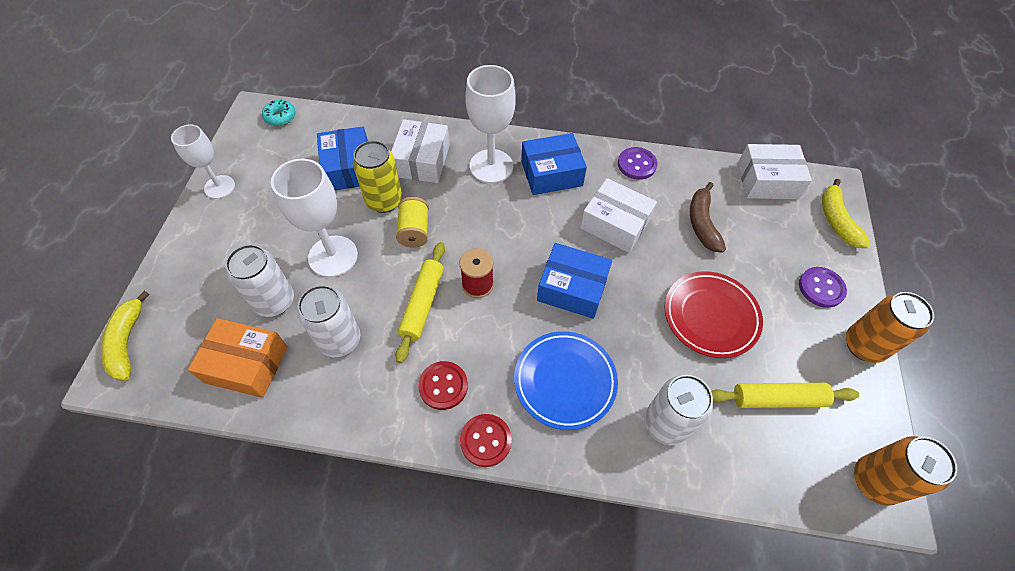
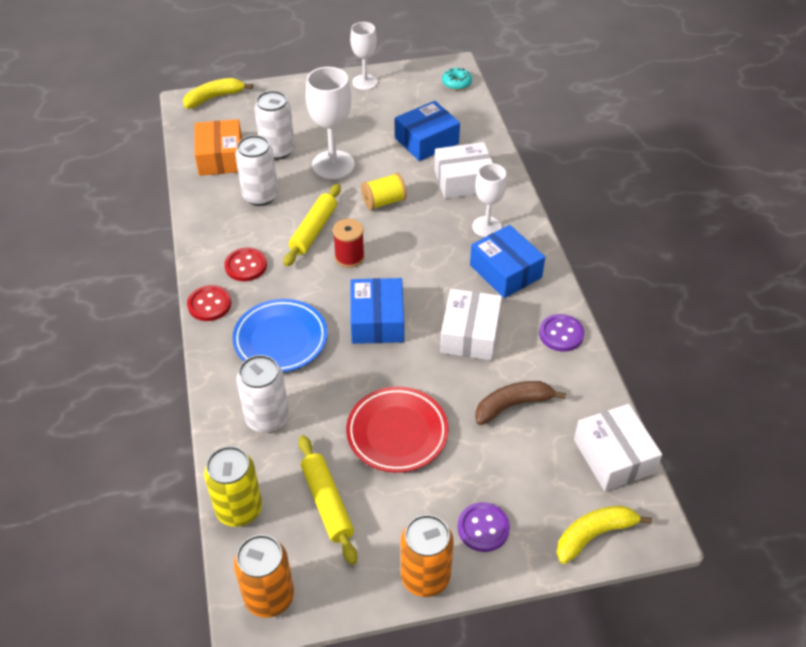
camera: 70 degrees right, 10 degrees down
yellow can [353,141,402,213] -> yellow can moved to [204,446,262,527]
yellow rolling pin [395,242,445,363] -> yellow rolling pin turned 60 degrees counterclockwise [284,184,341,267]
white goblet [465,65,516,183] -> white goblet [472,163,507,237], size x0.65

